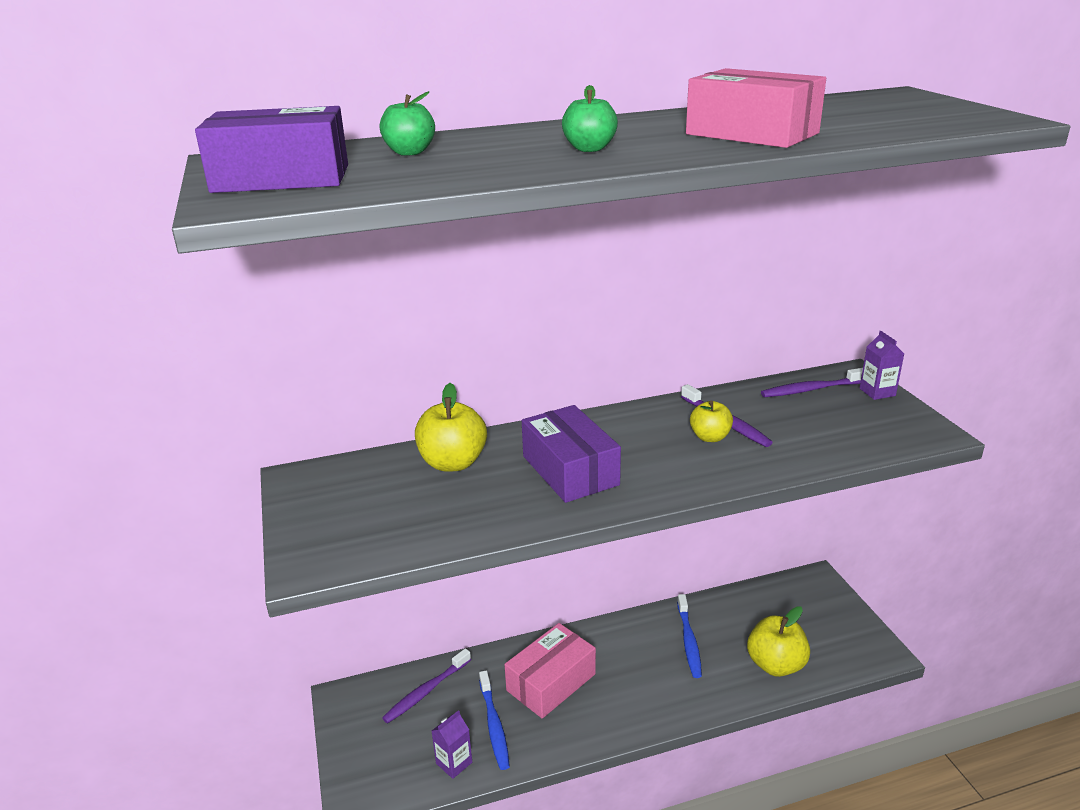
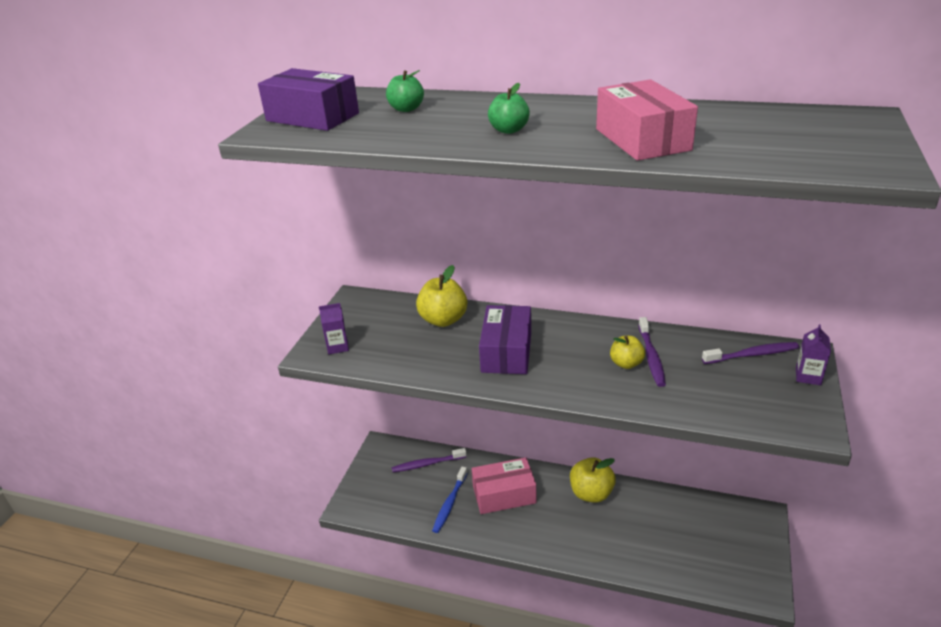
camera: 35 degrees right, 5 degrees up
purple carton [432,710,472,779] -> purple carton moved to [319,303,349,354]
blue toothbrush [677,594,702,678] -> none
yellow apple [747,606,810,677] -> yellow apple moved to [570,457,616,503]
purple toothbrush [761,368,863,397] -> purple toothbrush turned 150 degrees clockwise [702,342,799,364]

